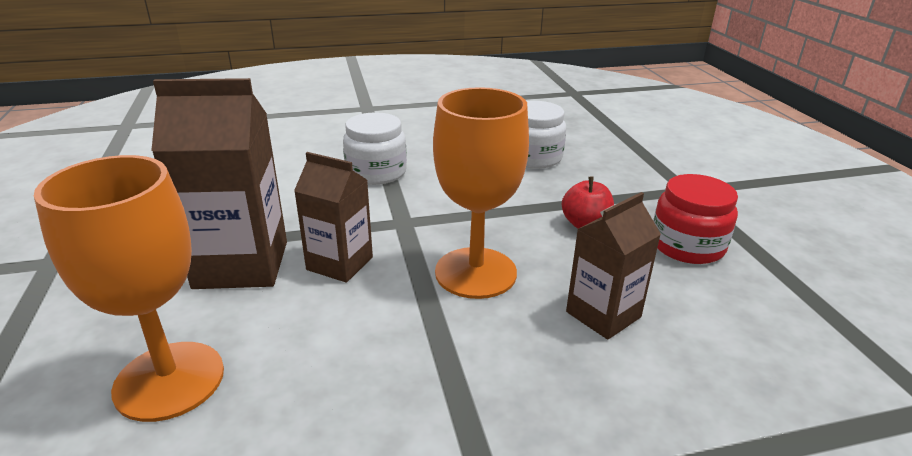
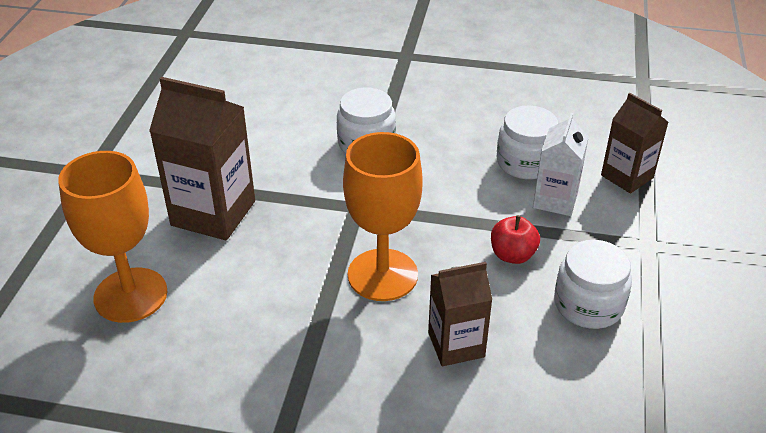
camera: 25 degrees right, 10 degrees up
brown carton [294,152,373,283] -> brown carton moved to [601,93,668,193]
red jar [653,174,738,264] -> white jar [554,240,632,329]
none -> white carton [533,113,589,216]

